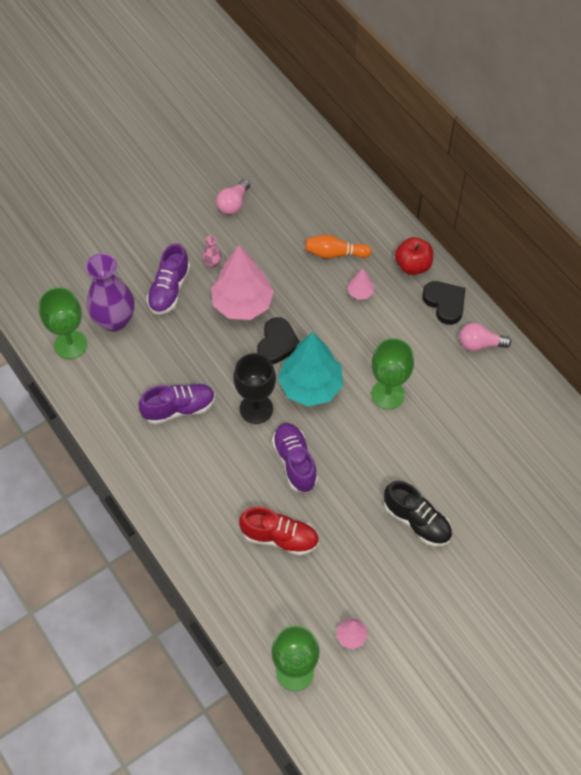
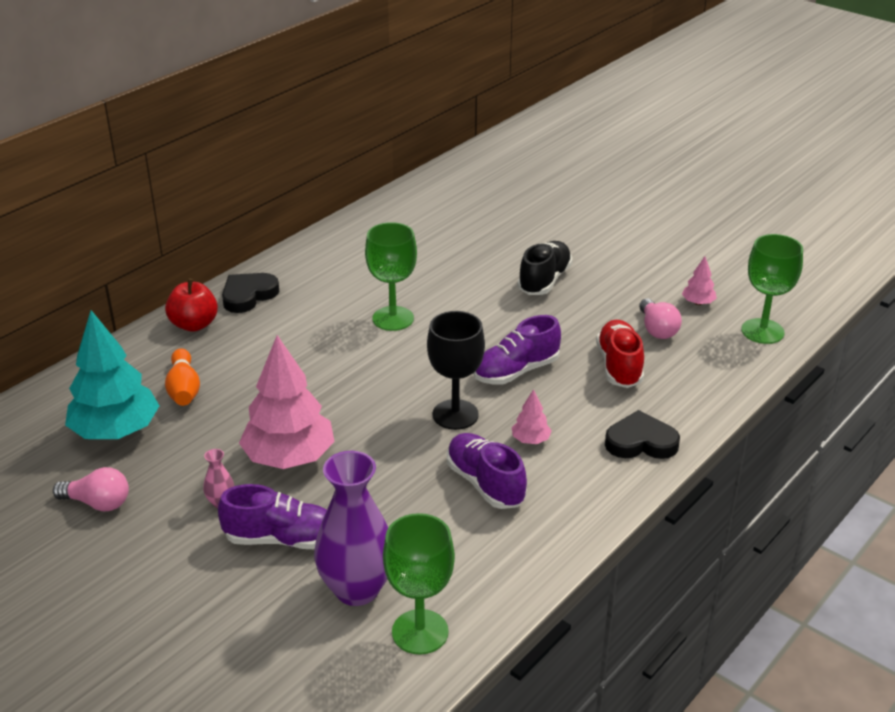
camera: 105 degrees left, 25 degrees down
black heart [257,317,300,364] -> black heart moved to [605,410,680,459]
turquoise tree [278,332,343,406] -> turquoise tree moved to [65,310,159,439]
pink tree [347,268,374,300] -> pink tree moved to [512,389,552,444]
pink light bulb [460,323,511,351] -> pink light bulb moved to [639,298,682,339]

